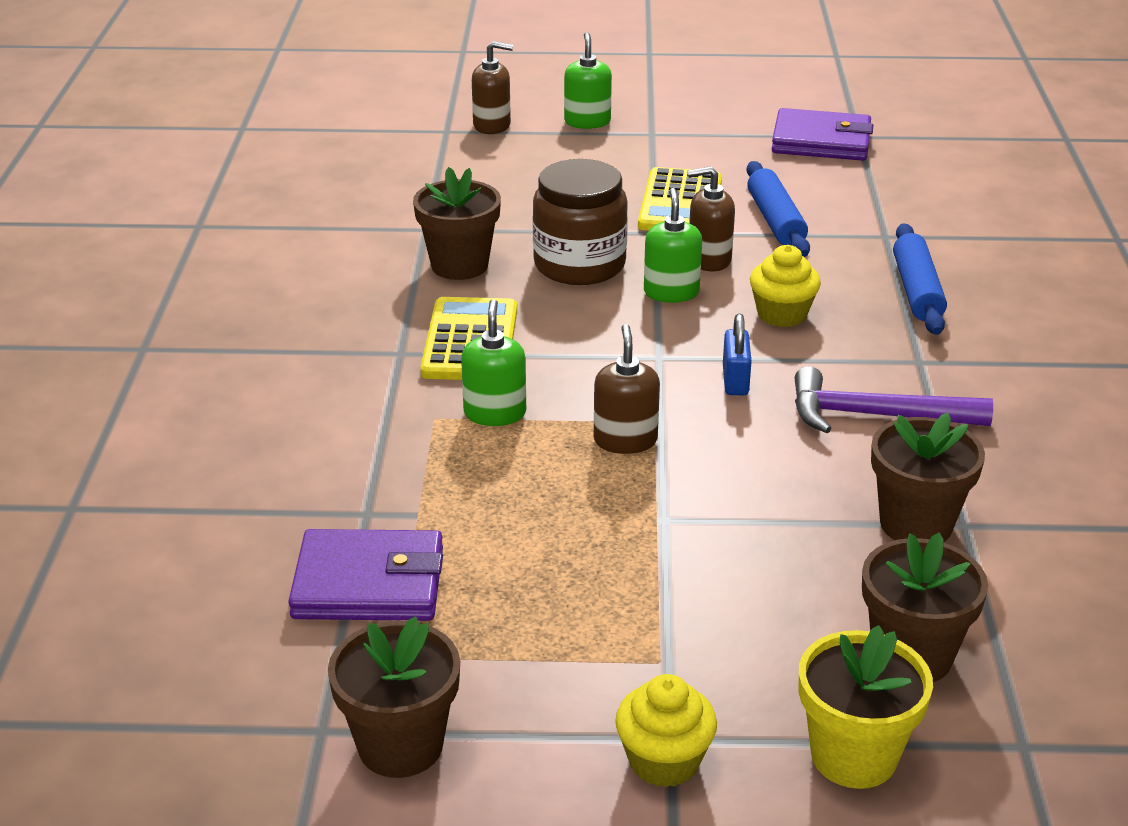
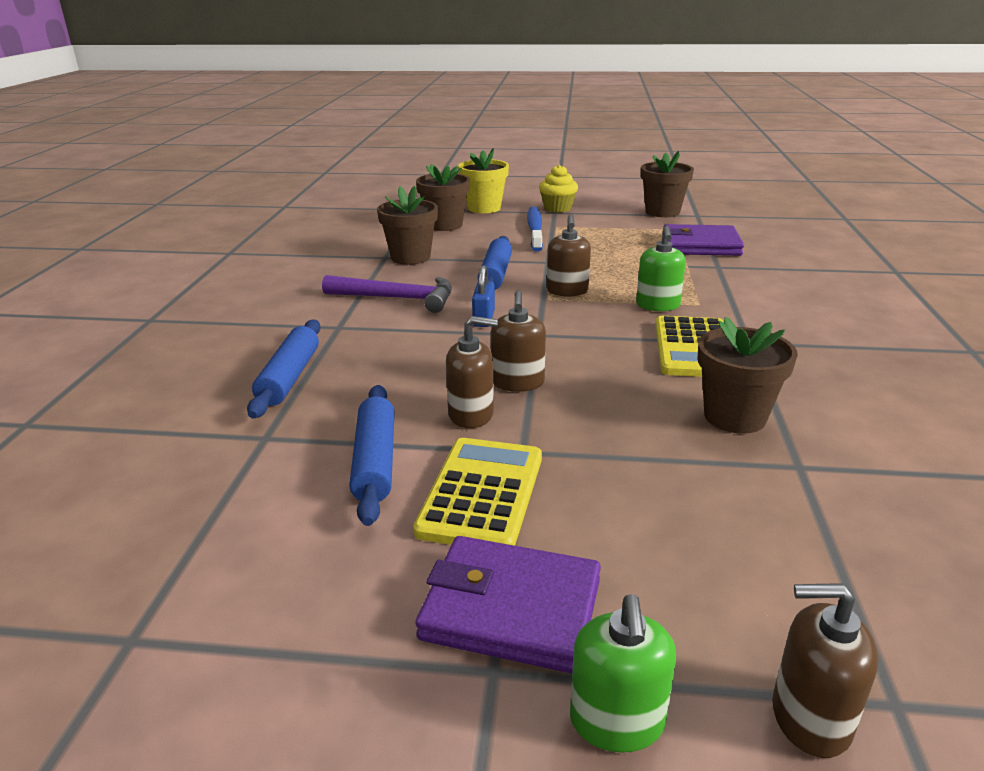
camera: 175 degrees left, 5 degrees down
brown jar [533,159,628,285] -> none
green soap dispenser [644,188,702,303] -> brown soap dispenser [491,291,546,392]
yellow cupcake [750,245,821,327] -> none
purple wallet [772,108,873,161] -> purple wallet moved to [415,536,601,674]
none -> blue rolling pin [478,236,512,290]
none -> blue toothbrush [527,206,543,251]

